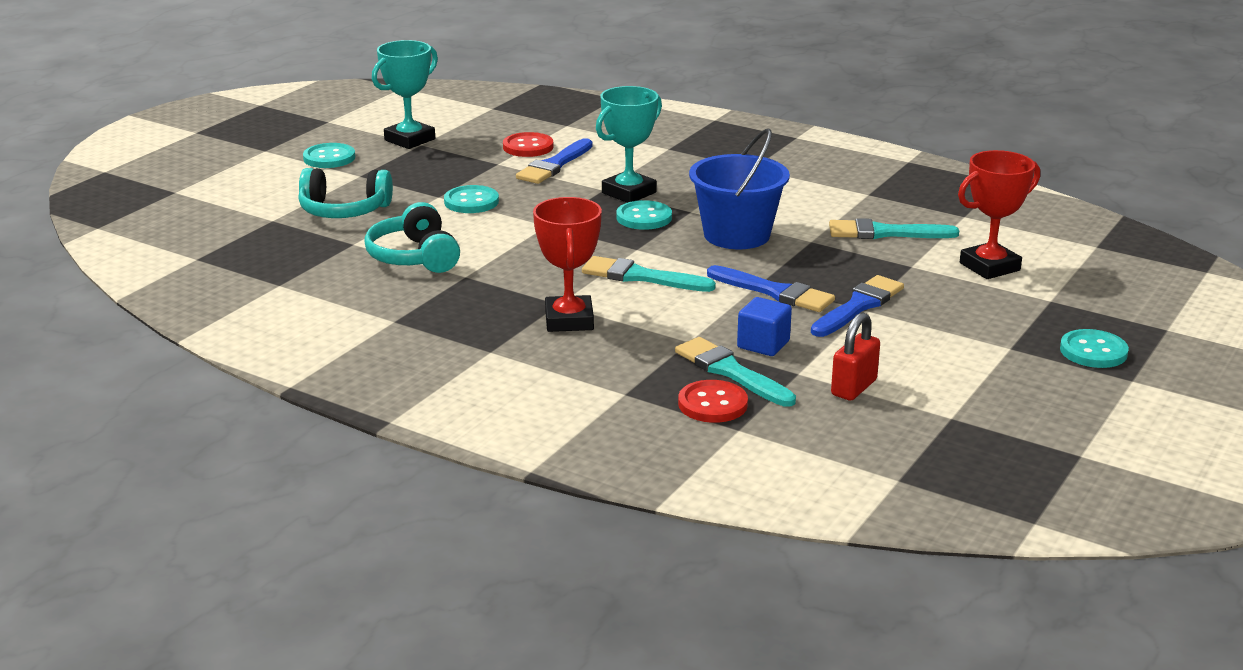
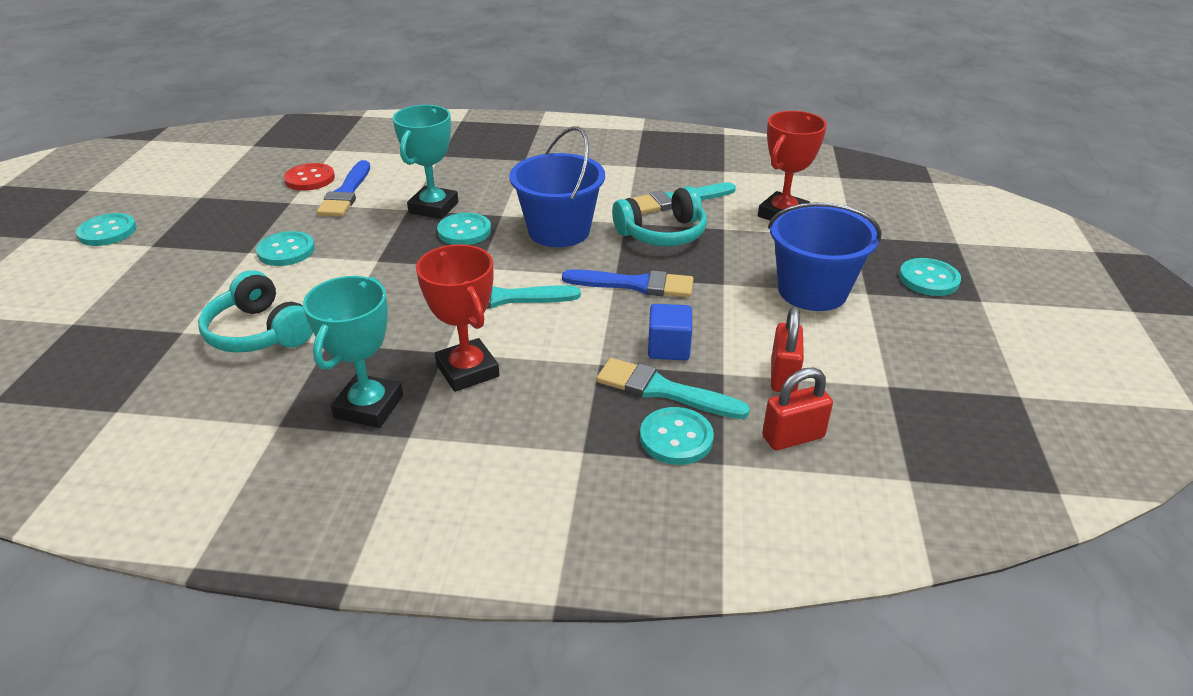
camera: 25 degrees left, 10 degrees up
turquoise headphones [298,168,393,218] -> turquoise headphones moved to [612,186,707,246]
turquoise trophy [372,40,438,149] -> turquoise trophy moved to [303,276,403,428]
red button [678,380,748,423] -> turquoise button [640,407,714,465]
blue brush [811,275,904,337] -> none
none -> red padlock [762,368,833,450]
none -> blue bucket [768,202,882,311]

